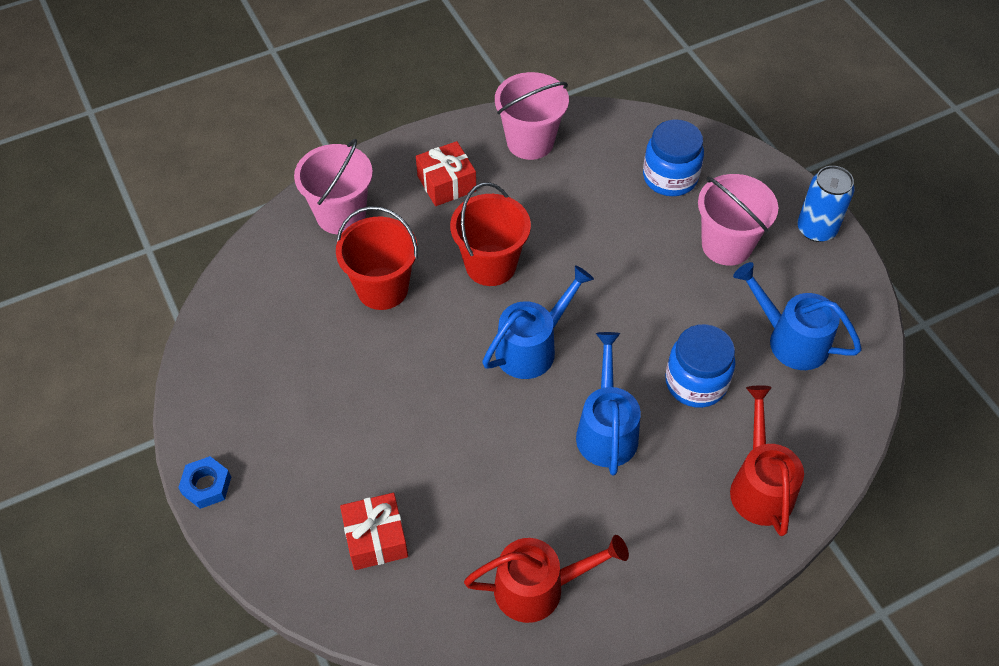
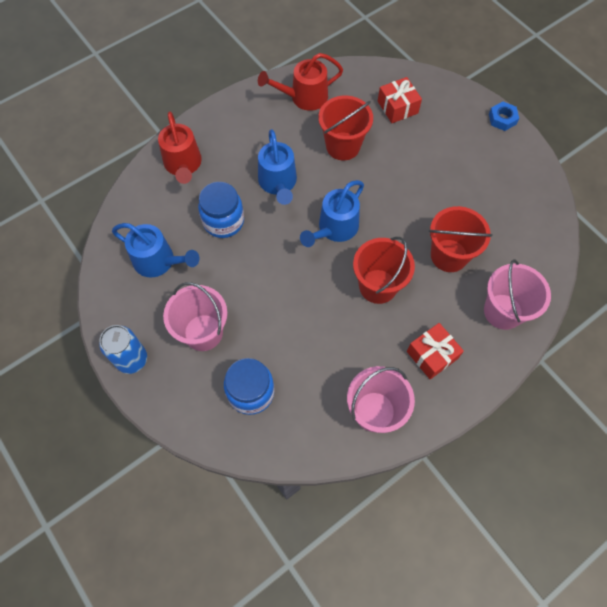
camera: 170 degrees right, 10 degrees up
none -> red bucket [318,96,373,160]

